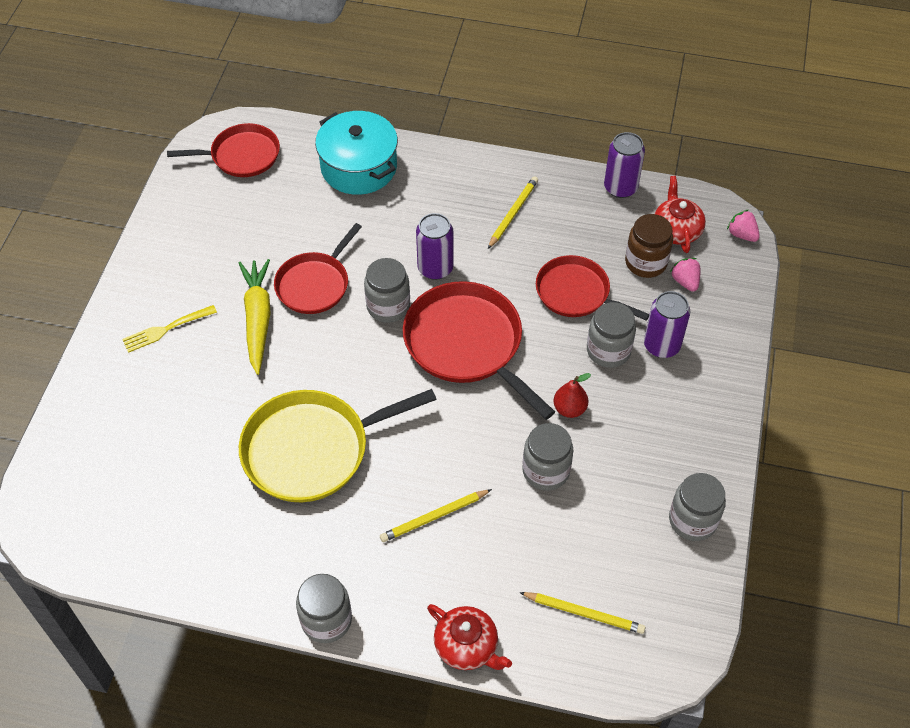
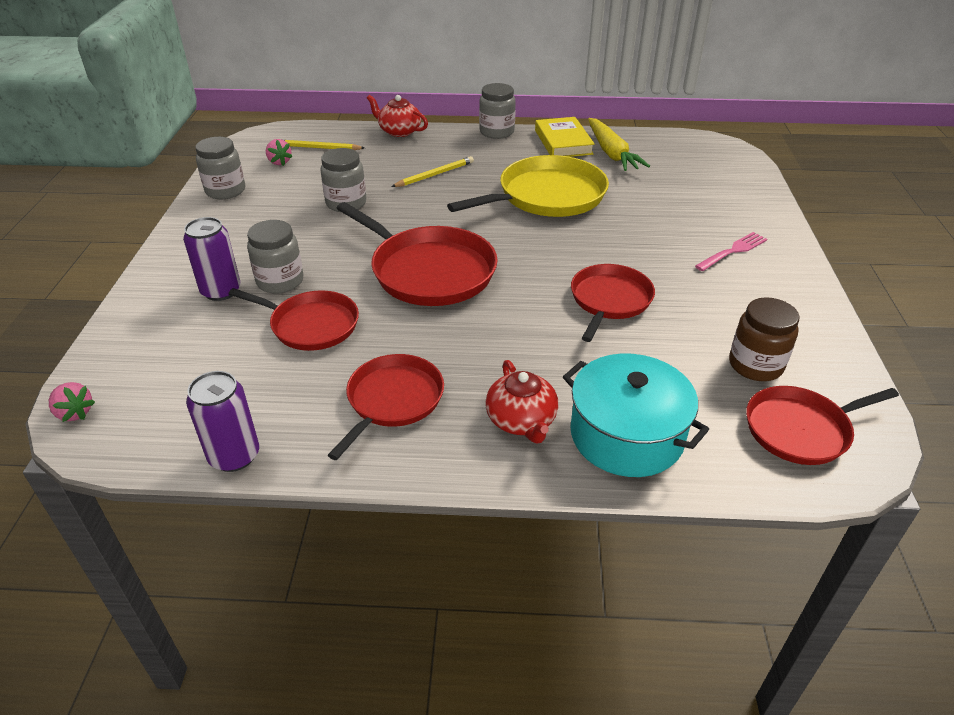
camera: 170 degrees right, 15 degrees down
yellow fork [122,305,217,353] -> pink fork [695,232,768,271]
yellow carrot [239,259,271,375] -> yellow carrot moved to [588,118,650,171]
grey jar [364,258,410,323] -> none
purple can [416,213,454,280] -> none
yellow pencil [488,176,538,249] -> red pan [328,354,444,460]
red pear [554,373,591,418] -> none
brown jar [625,214,673,278] -> brown jar moved to [729,297,799,381]
red teapot [655,176,706,253] -> red teapot moved to [485,360,558,444]
pink strawberry [670,258,700,292] -> pink strawberry moved to [266,139,293,166]
none -> yellow book [535,117,595,157]

